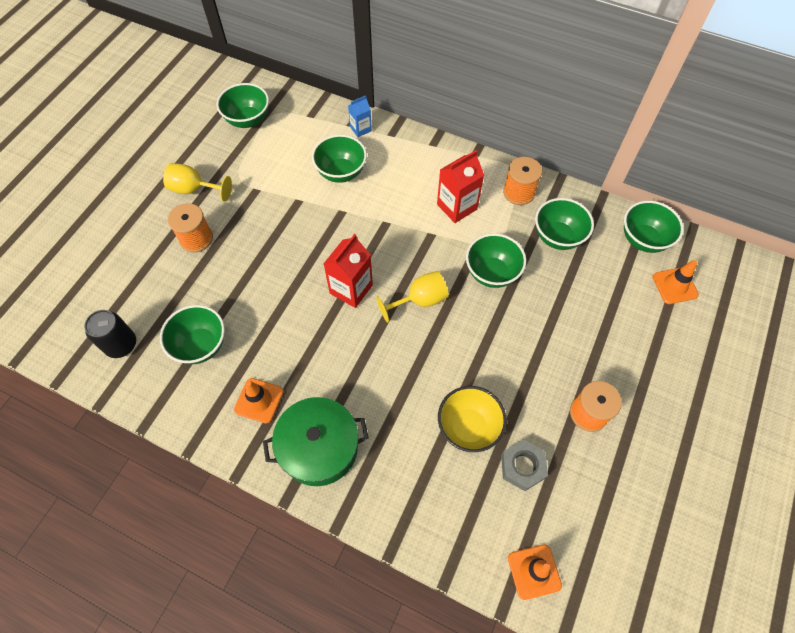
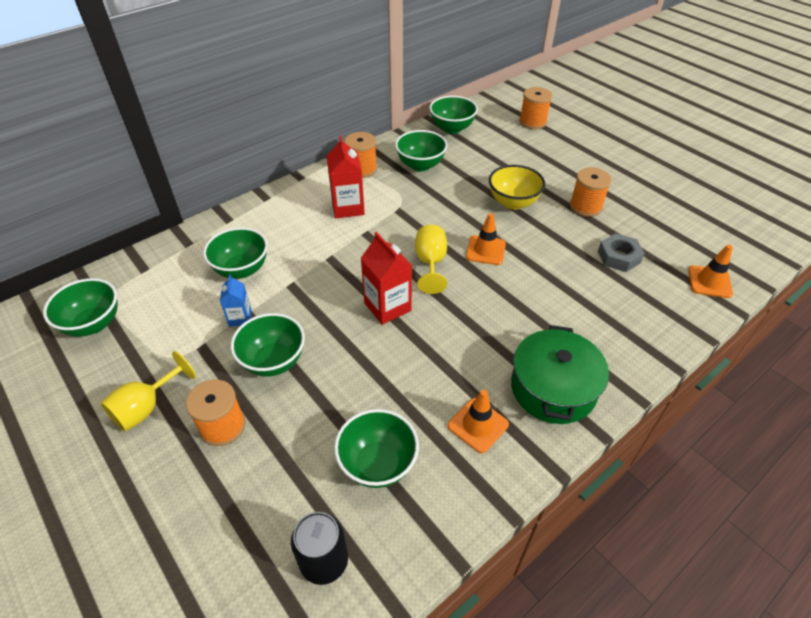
camera: 65 degrees left, 15 degrees down
blue carton [348,95,372,137] -> blue carton moved to [220,274,252,327]
yellow bowl [438,386,507,452] -> yellow bowl moved to [489,165,545,210]
green bowl [466,233,526,288] -> green bowl moved to [231,313,305,376]
orange traffic cone [653,260,699,304] -> orange traffic cone moved to [466,213,506,265]
none -> orange spool [519,87,552,129]

